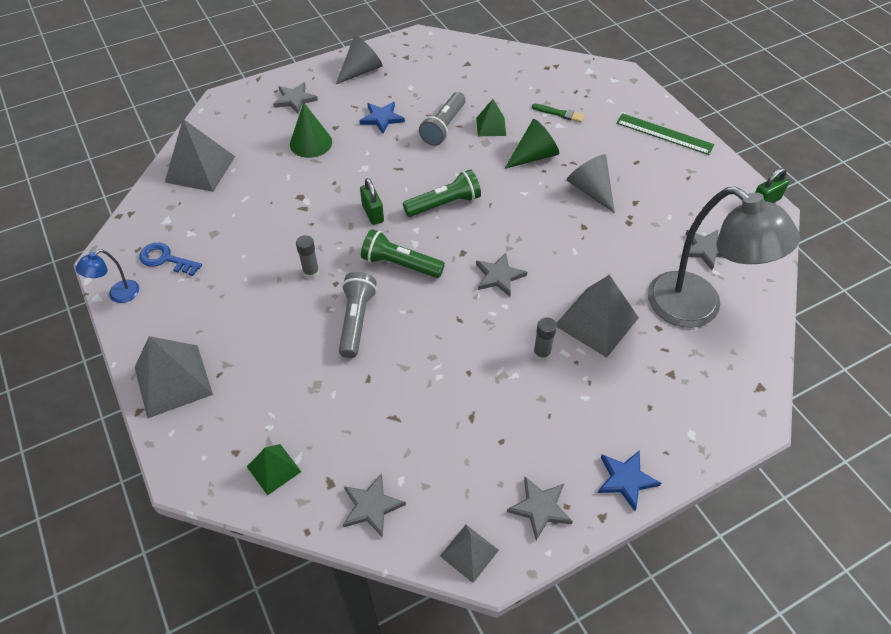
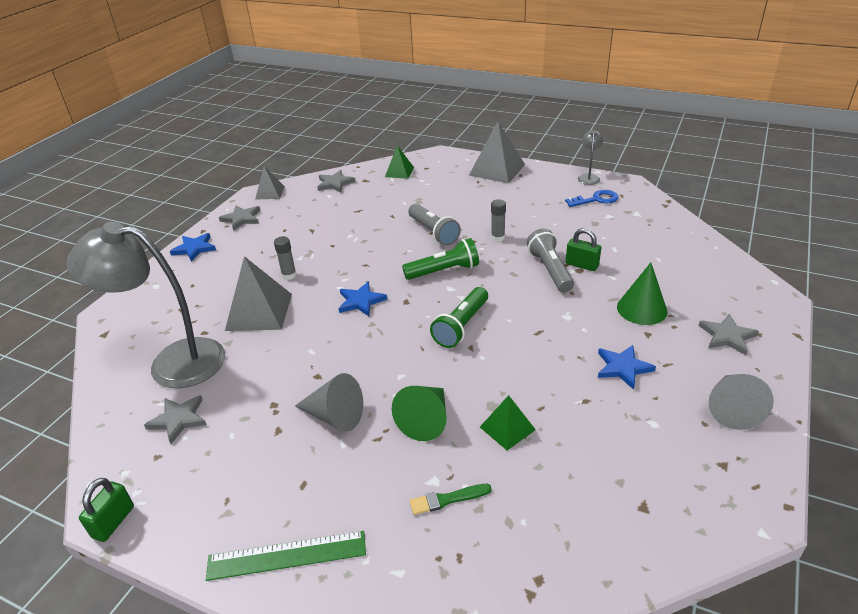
camera: 145 degrees right, 15 degrees down
blue lamp [76,250,139,303] -> grey lamp [578,130,603,185]
grey pyramid [165,119,235,192] -> none
green padlock [360,178,384,225] -> green padlock moved to [566,228,601,271]
grey flashlight [419,92,466,146] -> grey flashlight moved to [527,228,574,292]
grey star [476,253,527,297] -> blue star [338,281,387,316]

